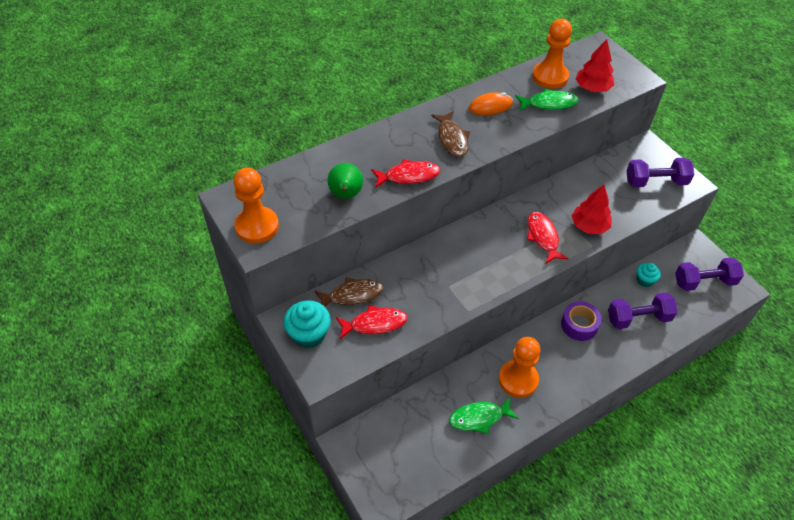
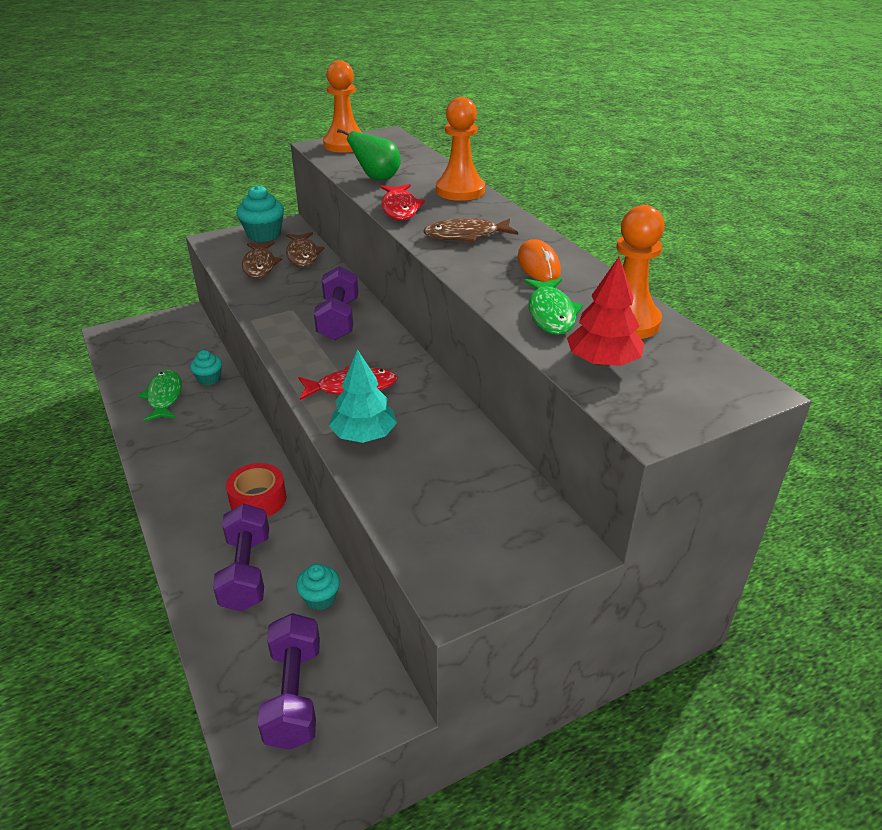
camera: 95 degrees right, 15 degrees down
red fish [336,305,407,339] -> brown fish [242,242,282,278]
orange pawn [499,337,540,398] -> orange pawn moved to [436,97,485,201]
purple tape [561,301,601,341] -> red tape [226,463,286,517]
red tree [571,185,612,234] -> turquoise tree [329,349,397,443]
purple dumbbell [627,158,694,187] -> purple dumbbell moved to [314,266,358,340]
none -> turquoise cupcake [190,350,222,385]

